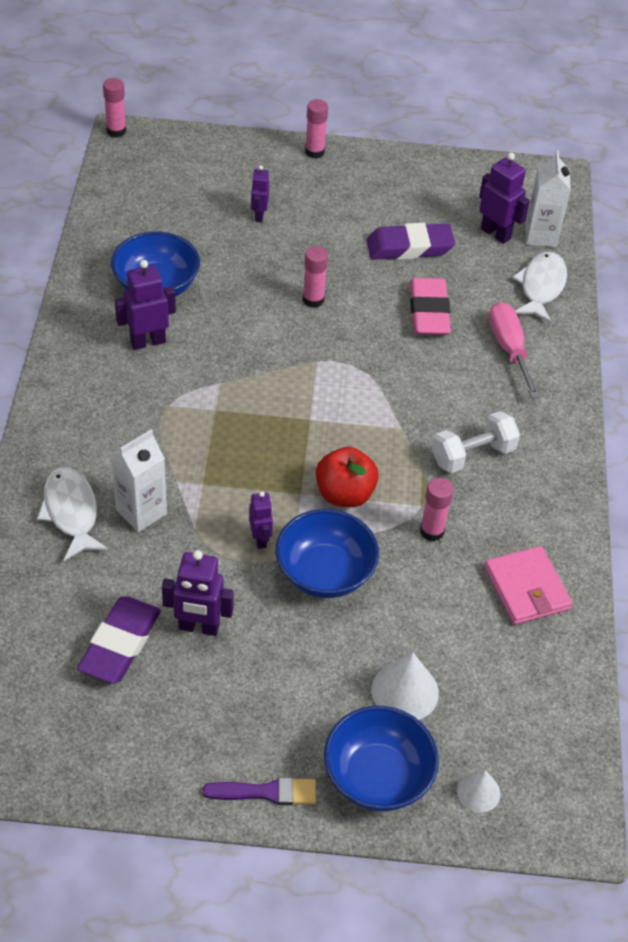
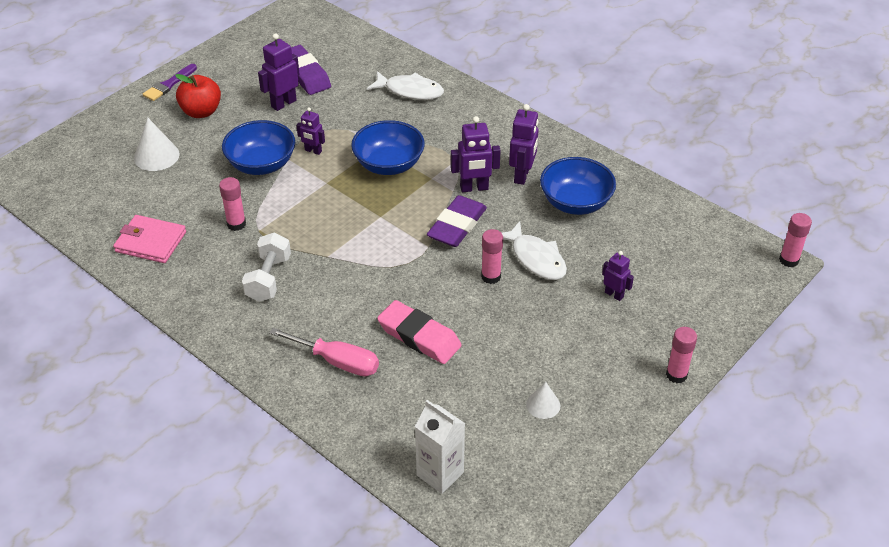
camera: 130 degrees right, 5 degrees down
white carton [111,429,167,532] -> none
red apple [316,447,379,507] -> red apple moved to [175,74,221,118]
blue bowl [324,706,439,811] -> blue bowl moved to [351,120,425,175]
purple eraser [366,223,455,260] -> purple eraser moved to [427,195,487,247]
white cone [457,770,500,813] -> white cone moved to [526,382,560,419]
purple robot [479,152,530,244] -> purple robot moved to [451,116,501,192]
white fish [512,252,567,323] -> white fish moved to [502,221,567,280]

